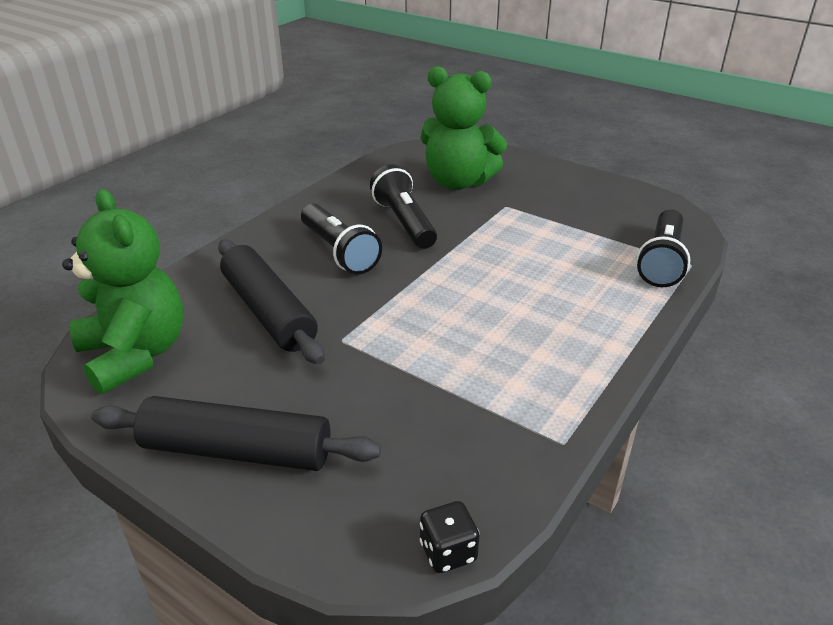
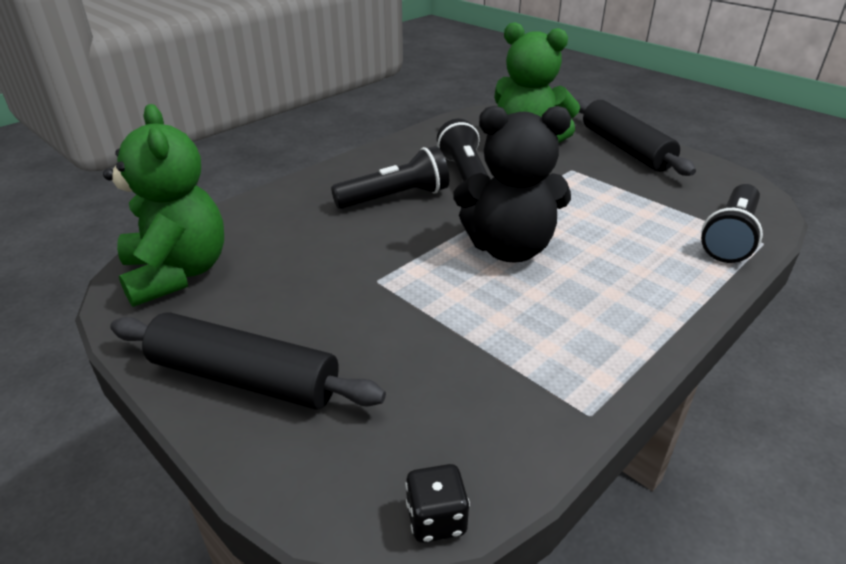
camera: 10 degrees right, 0 degrees up
black rolling pin [218,240,325,364] -> black rolling pin moved to [576,99,696,176]
black flashlight [301,204,382,274] -> black flashlight turned 90 degrees counterclockwise [331,146,449,209]
none -> black teddy bear [453,106,571,263]

